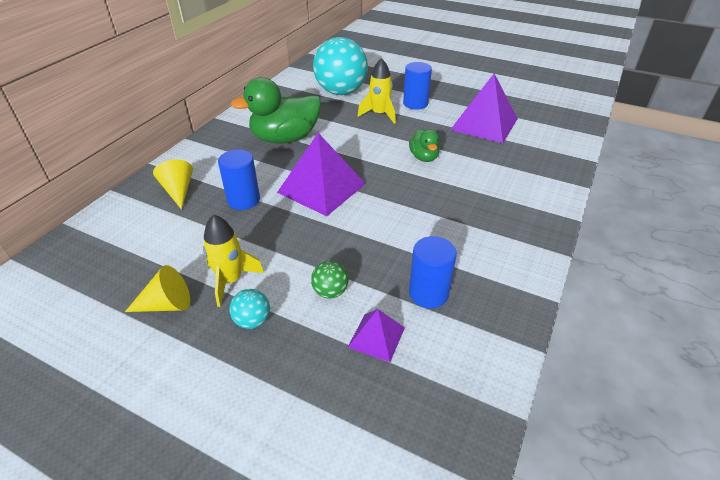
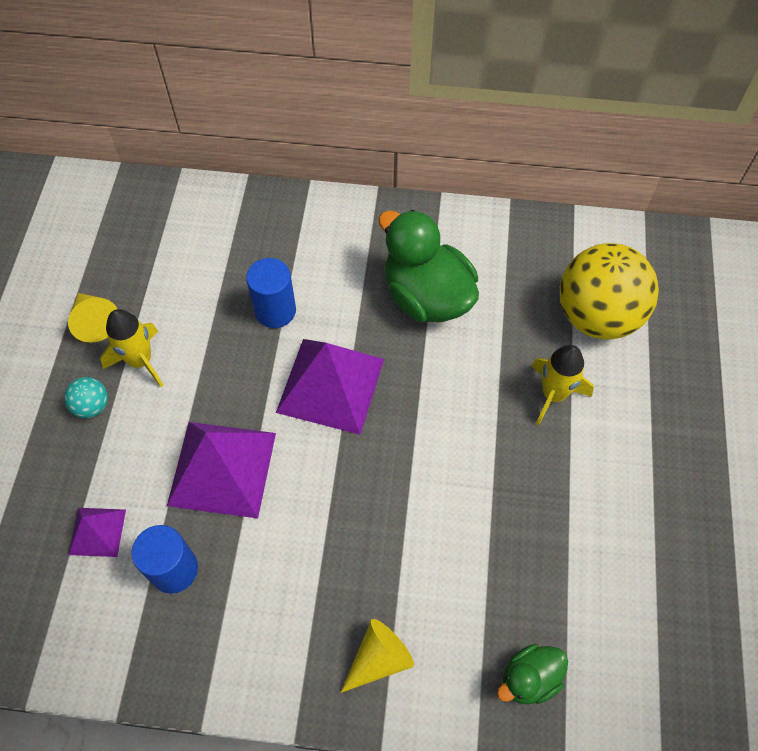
camera: 70 degrees right, 20 degrees up
yellow cone [153,160,193,210] -> yellow cone moved to [340,619,414,693]
green ball [311,261,348,298] -> none
turquoise ball [313,37,368,95] -> yellow ball [560,243,659,339]
blue cylinder [403,62,432,110] -> none
green duck [409,129,440,162] -> green duck moved to [497,644,568,704]
purple pyramid [450,73,518,143] -> purple pyramid moved to [167,422,276,518]

